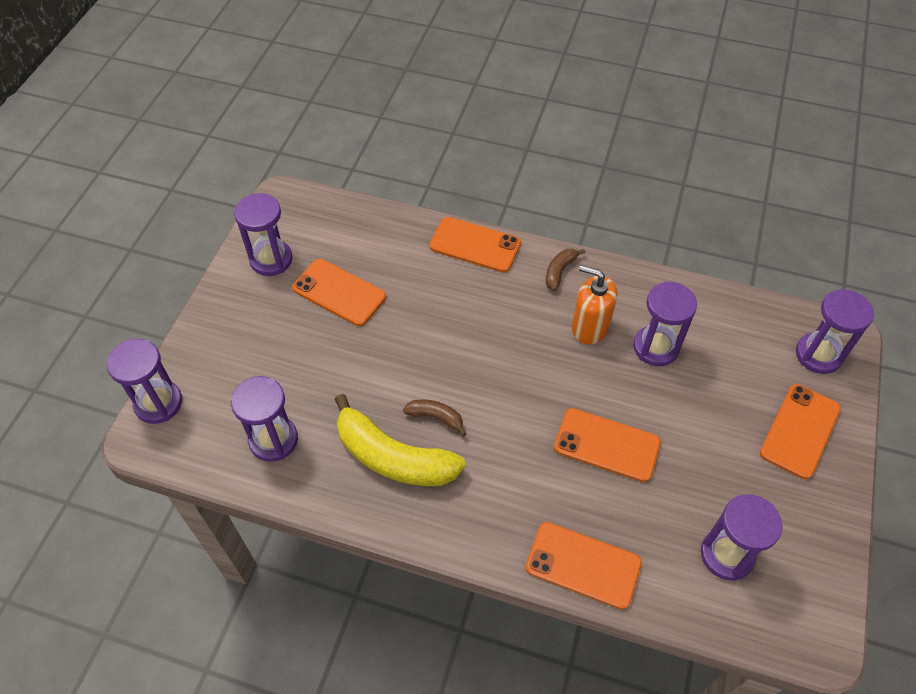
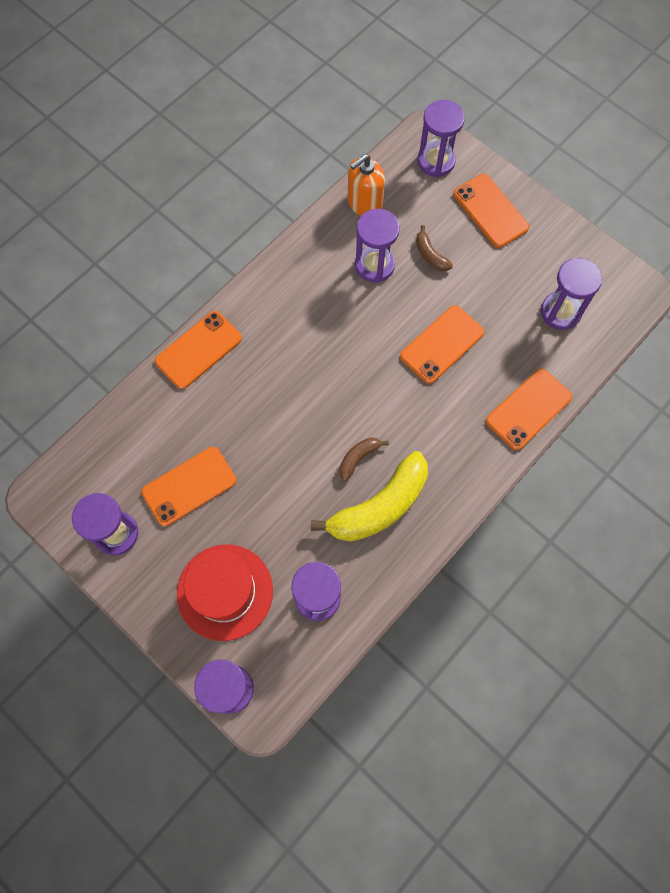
camera: 65 degrees left, 15 degrees up
brown banana [546,249,585,291] -> brown banana moved to [416,225,453,271]
orange soap dispenser [572,265,617,345] -> orange soap dispenser moved to [348,154,385,216]
none -> red hat [177,544,273,641]

